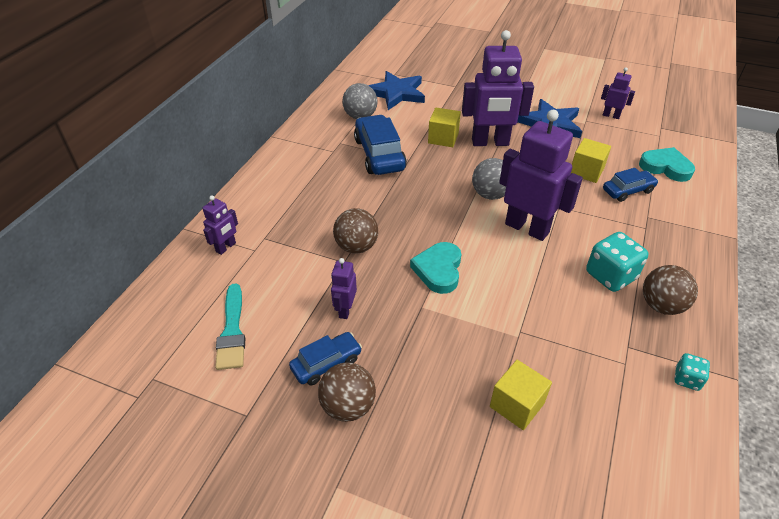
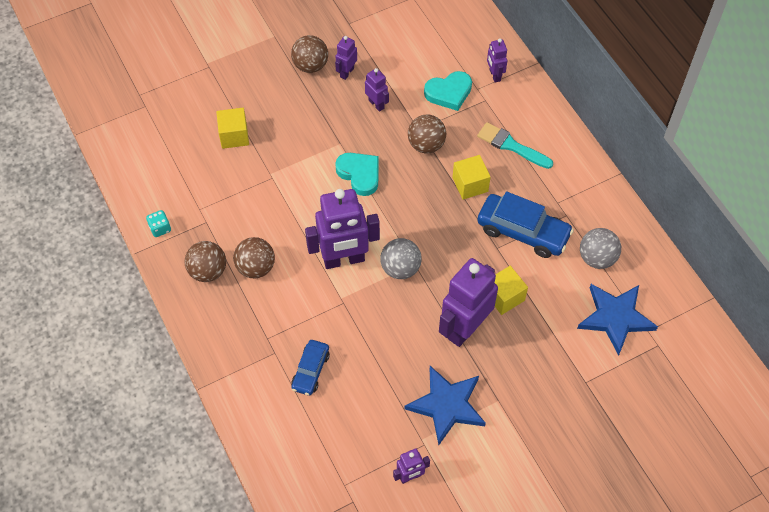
camera: 130 degrees right, 15 degrees up
turquoise brush [215,283,245,370] -> turquoise brush moved to [477,122,553,169]
blue car [289,332,362,386] -> purple robot [335,36,357,80]
yellow cube [571,138,611,183] -> yellow cube moved to [452,155,491,200]
turquoise dice [586,232,649,292] -> brown ball [233,237,275,278]
turquoise heart [639,147,695,182] -> turquoise heart moved to [424,71,472,111]

